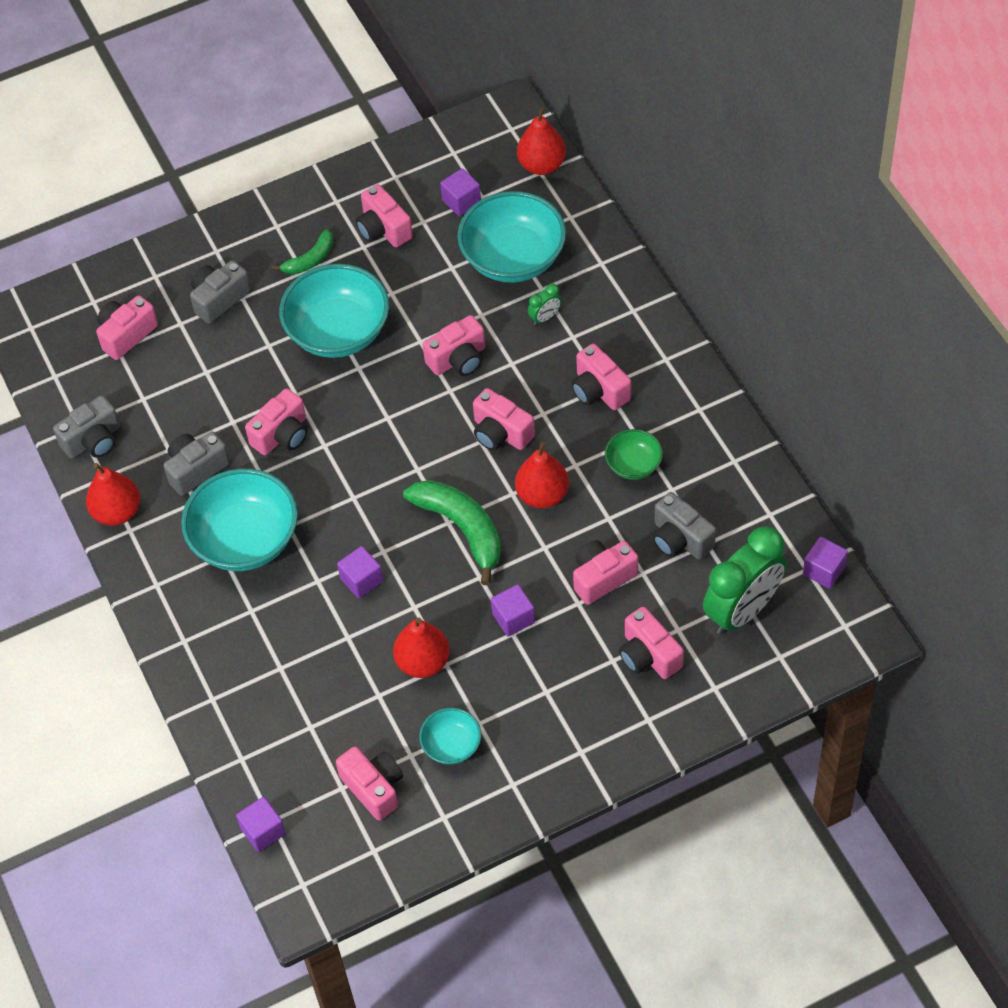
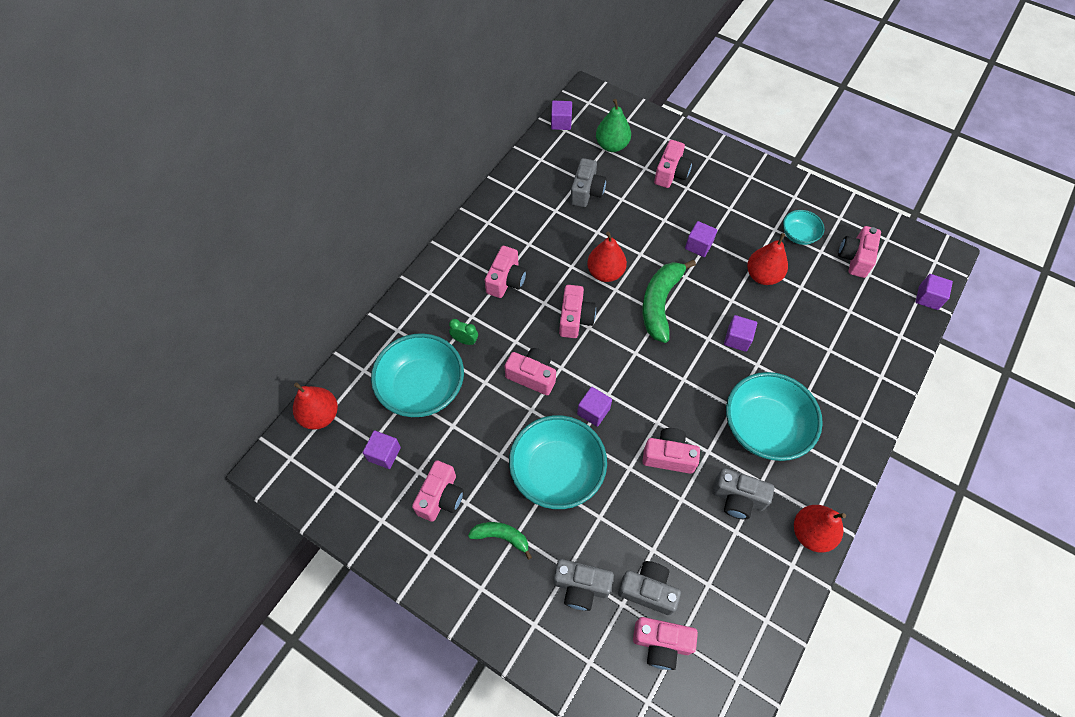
camera: 125 degrees left, 5 degrees up
grey camera [53,395,120,458] -> grey camera moved to [618,561,681,615]
pink camera [573,540,638,605] -> none
green bowl [605,429,663,480] -> none
green clock [703,526,787,635] -> green pear [596,99,631,152]
none -> purple cube [577,387,612,427]

